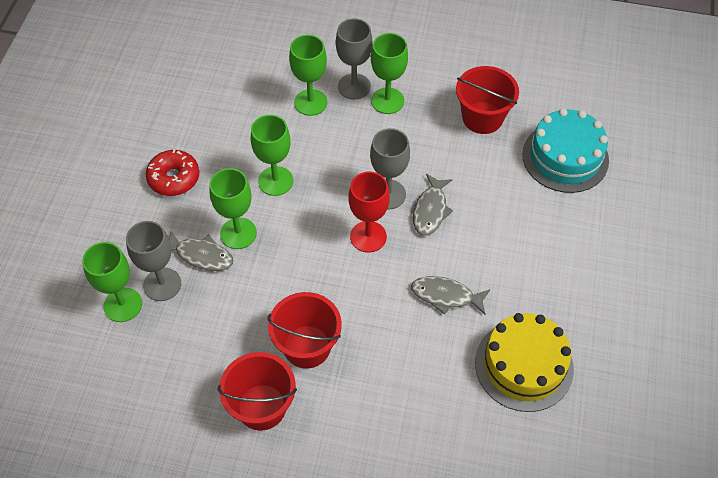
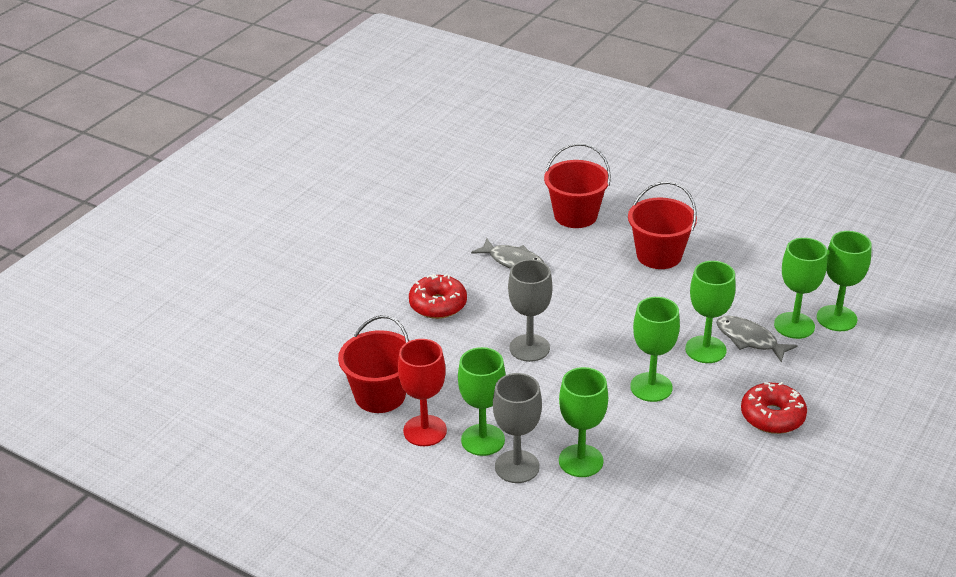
camera: 160 degrees left, 20 degrees down
grey goblet [126,221,181,301] -> green goblet [774,238,827,339]
red bucket [218,352,297,431] -> red bucket moved to [544,143,611,228]
red goblet [349,172,390,253] -> red goblet moved to [398,339,447,446]
grey fish [413,174,453,235] -> none
yellow cake [475,313,574,412] -> none
turquoise cake [522,108,609,193] -> none
none -> red donut [409,274,467,319]

